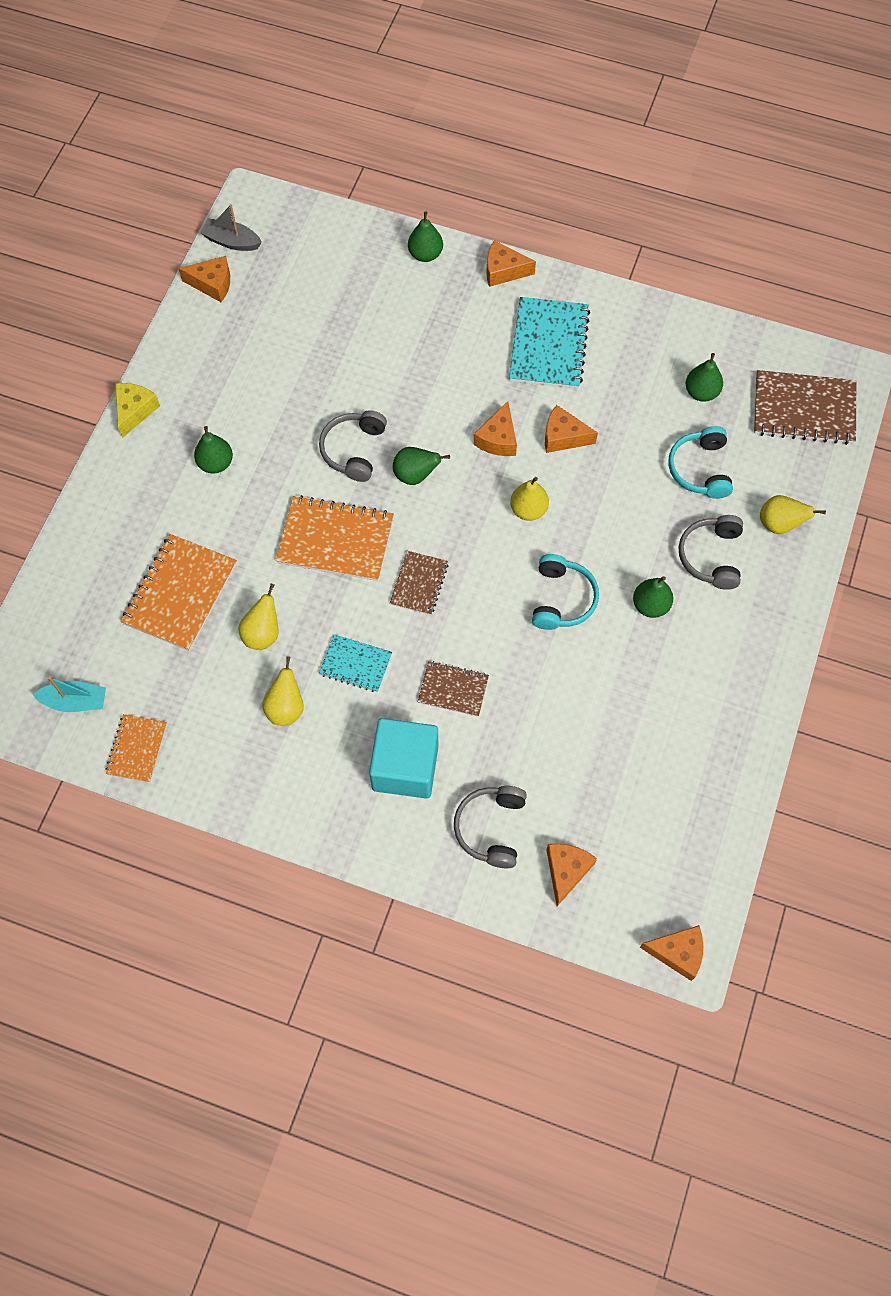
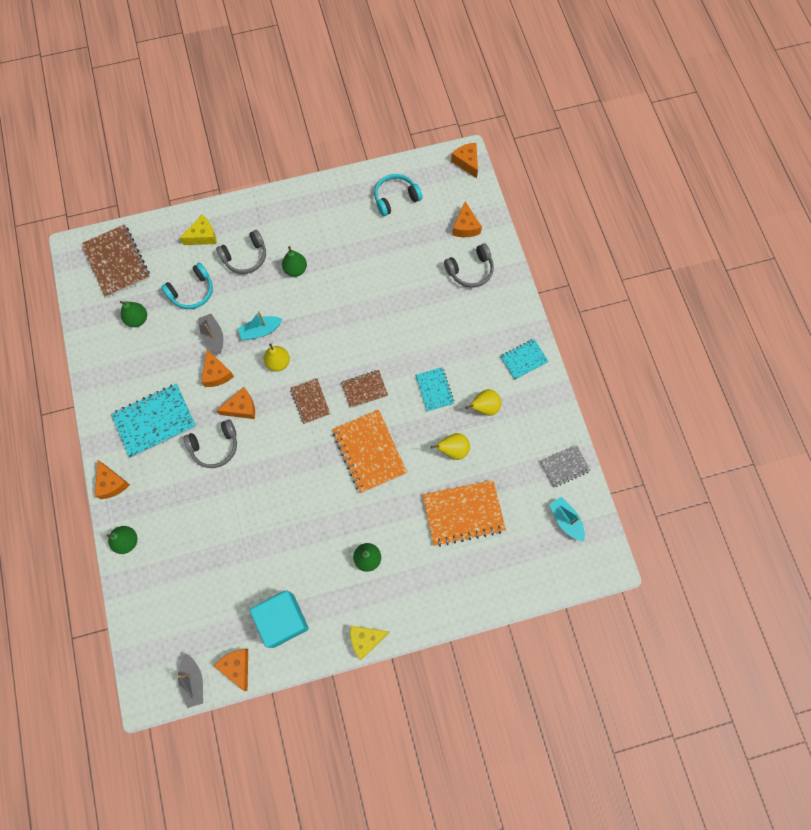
camera: 125 degrees left, 5 degrees up
orange notebook [105,714,167,783] -> grey notebook [540,445,591,487]
grey headphones [319,410,387,482] -> grey headphones moved to [184,419,237,468]
turquoise cube [369,718,438,799] -> turquoise cube moved to [250,590,309,648]
green pear [393,447,450,485] -> none
brown notebook [418,661,489,717] -> brown notebook moved to [290,378,331,424]
turquoise headphones [532,554,599,630] -> turquoise headphones moved to [374,174,423,216]
orange cheese [547,843,597,906] -> orange cheese turned 75 degrees counterclockwise [452,202,482,237]
yellow pear [760,495,826,534] -> yellow cheese [180,215,217,245]
none -> grey boat [198,314,223,354]
none -> turquoise boat [238,311,283,340]
none -> turquoise notebook [500,339,549,380]

